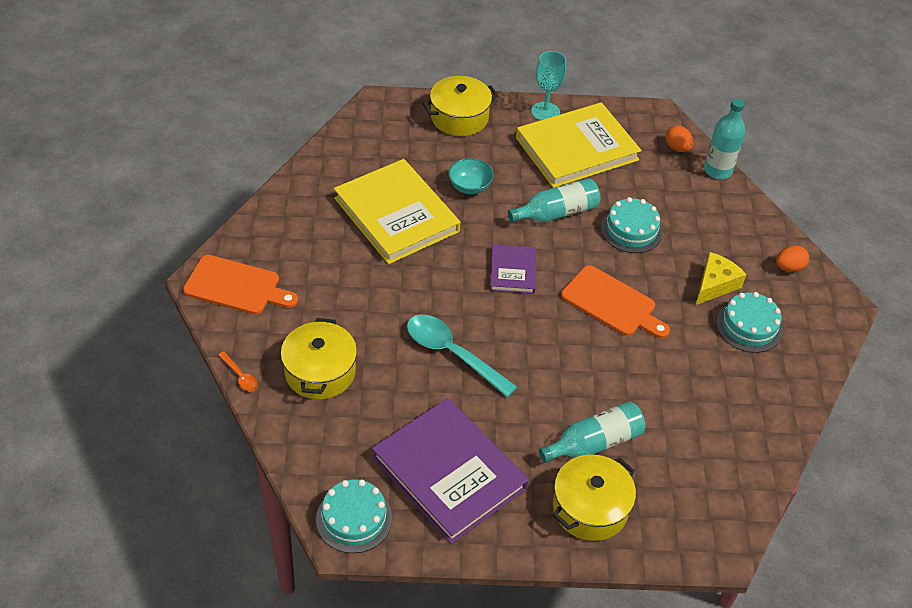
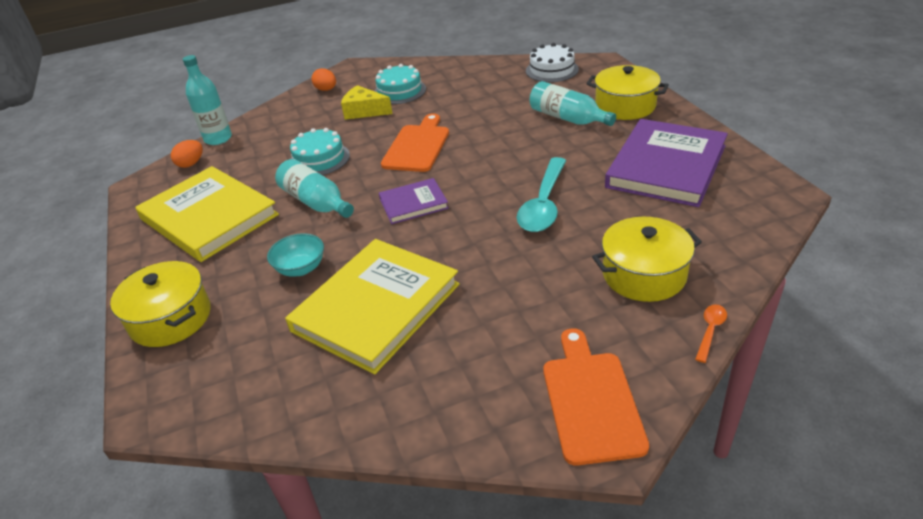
camera: 105 degrees left, 10 degrees down
turquoise cake [316,480,392,553] -> none
turquoise goblet [531,51,566,120] -> none
none -> white cake [526,43,579,82]

